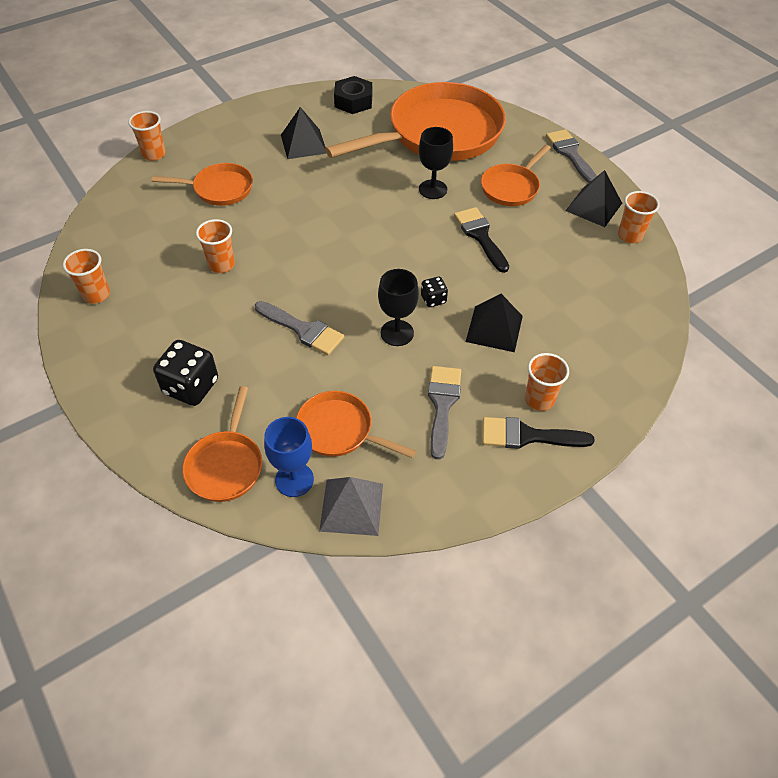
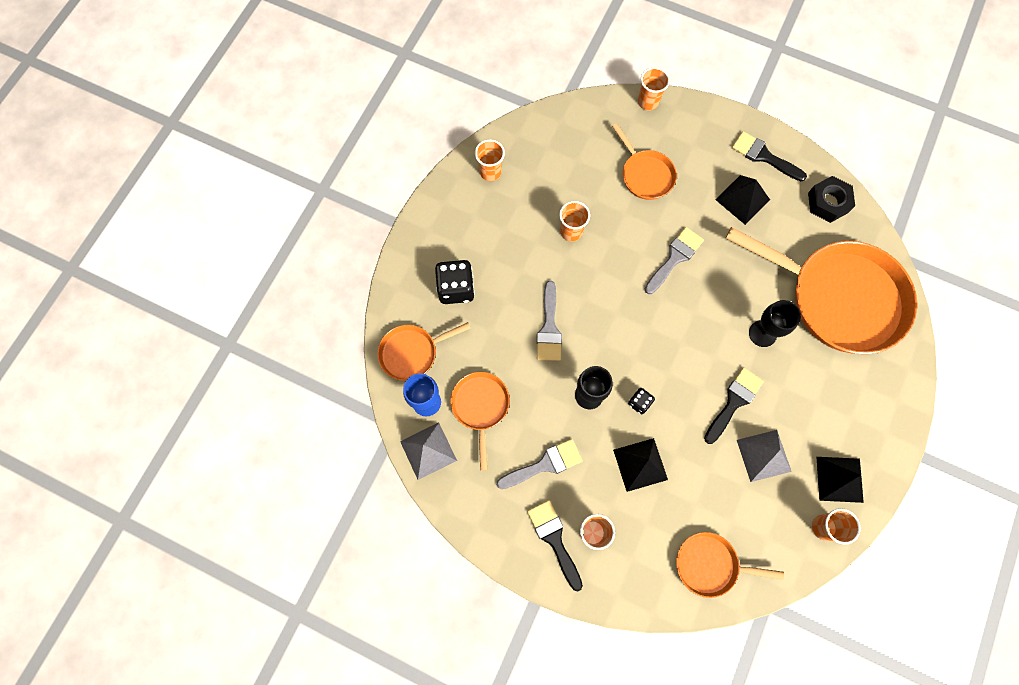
camera: 60 degrees right, 20 degrees up
orange pan [481,145,551,206] -> orange pan moved to [676,532,784,598]
grey brush [546,129,597,183] -> grey brush moved to [645,227,704,294]
none -> black brush [732,131,807,181]
none -> grey pyramid [737,430,792,482]

